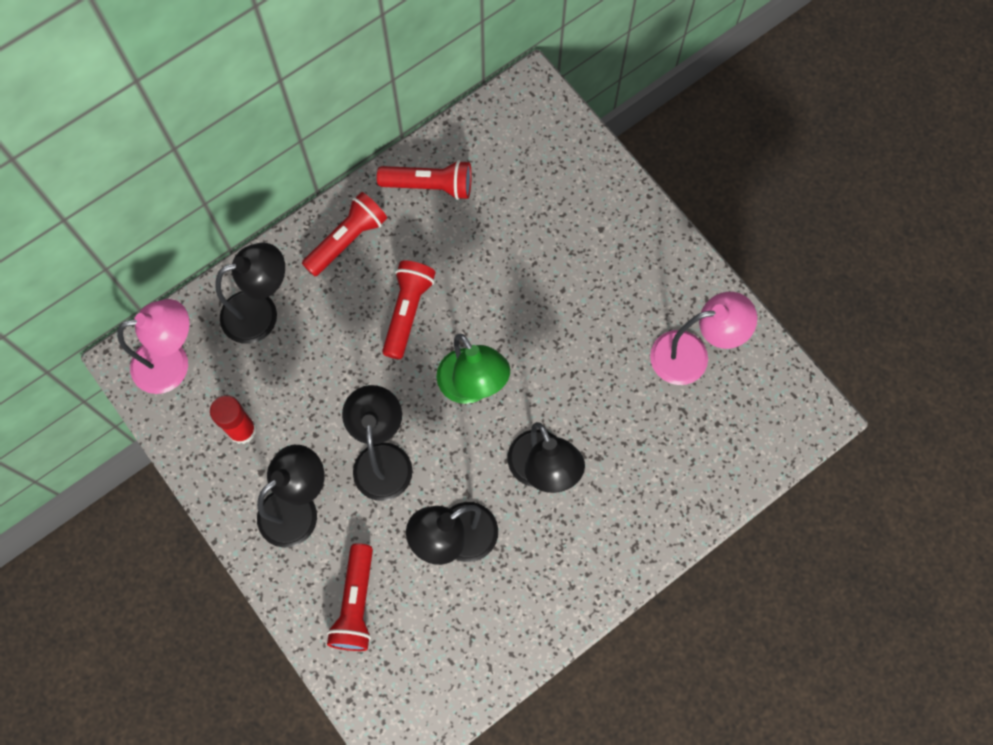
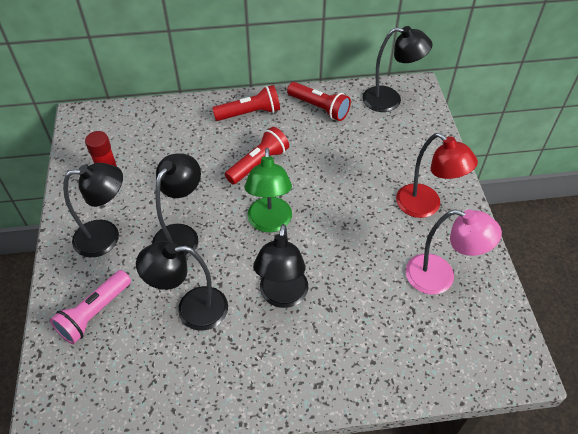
camera: 30 degrees right, 20 degrees down
pink lamp [117,299,189,394] -> none
black lamp [215,242,285,344] -> black lamp moved to [362,26,433,112]
red flashlight [327,543,373,651] -> pink flashlight [50,270,131,344]
none -> red lamp [396,133,478,218]

